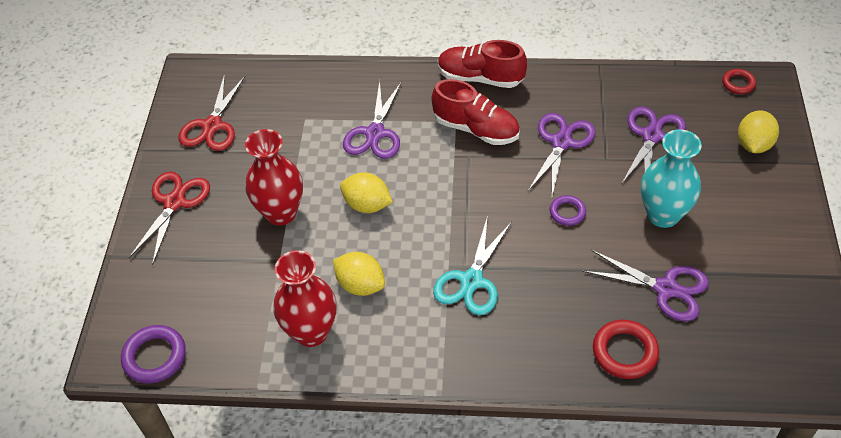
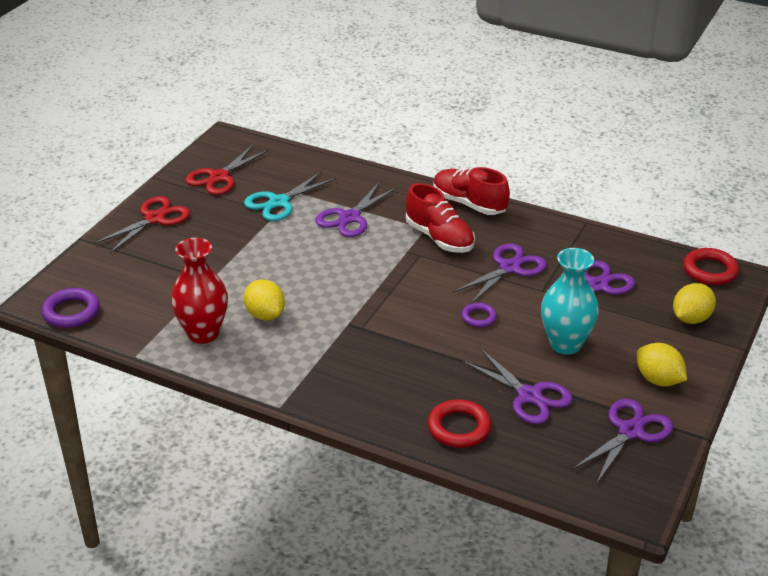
camera: 20 degrees right, 15 degrees down
red vase [245,129,303,225] -> none
yellow lemon [340,172,393,213] -> yellow lemon moved to [637,343,687,387]
turquoise scissors [433,215,512,315] -> turquoise scissors moved to [244,172,336,221]
red ring [722,69,756,94] -> red ring [683,248,739,285], size x1.62
none -> purple scissors [572,399,673,484]

